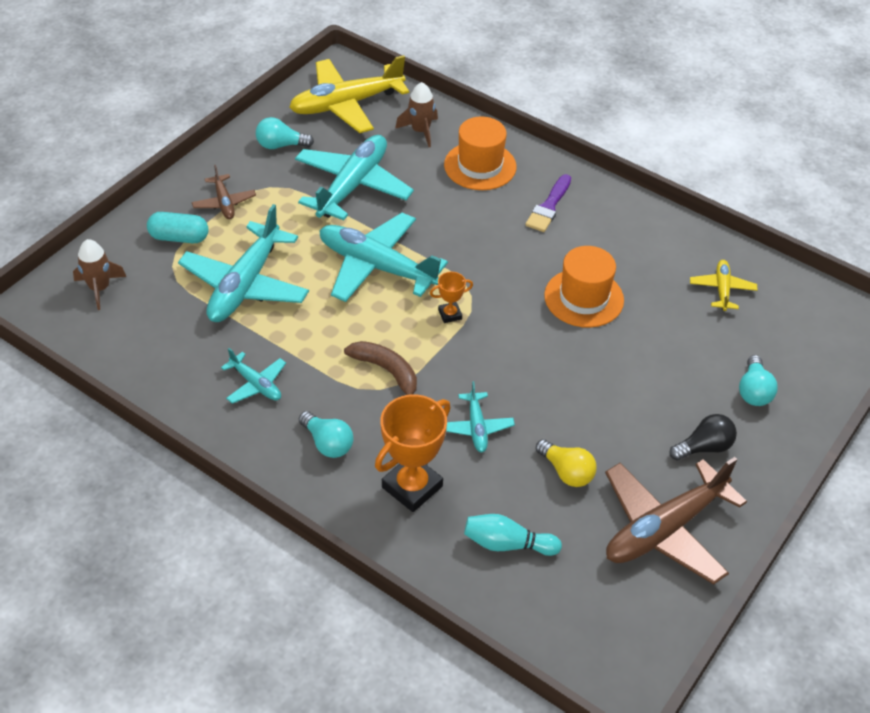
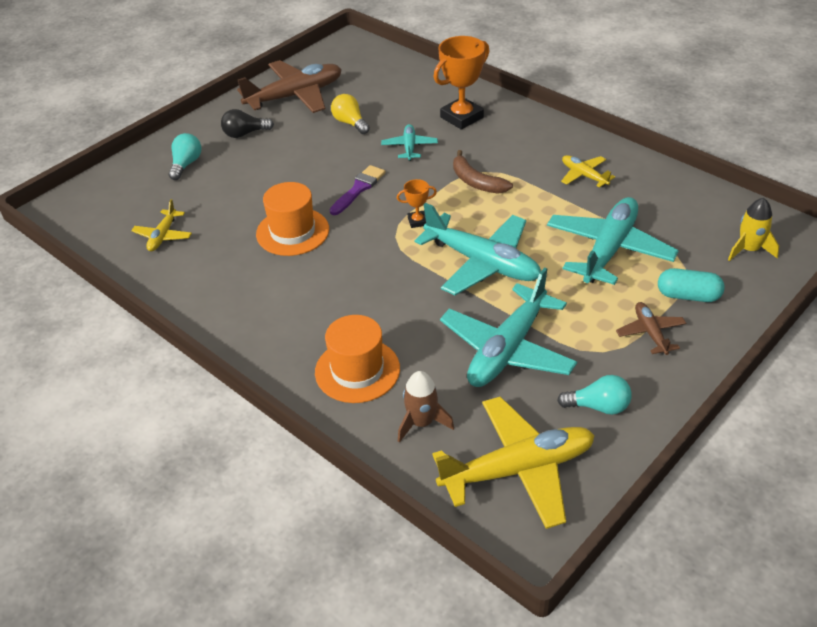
camera: 170 degrees left, 5 degrees down
brown rocket [73,239,126,310] -> yellow rocket [728,198,779,261]
turquoise plane [221,348,286,404] -> yellow plane [561,155,615,188]
turquoise light bulb [299,411,354,458] -> none
turquoise bowling pin [464,514,562,556] -> none
purple brush [525,174,571,232] -> purple brush moved to [330,165,386,215]

